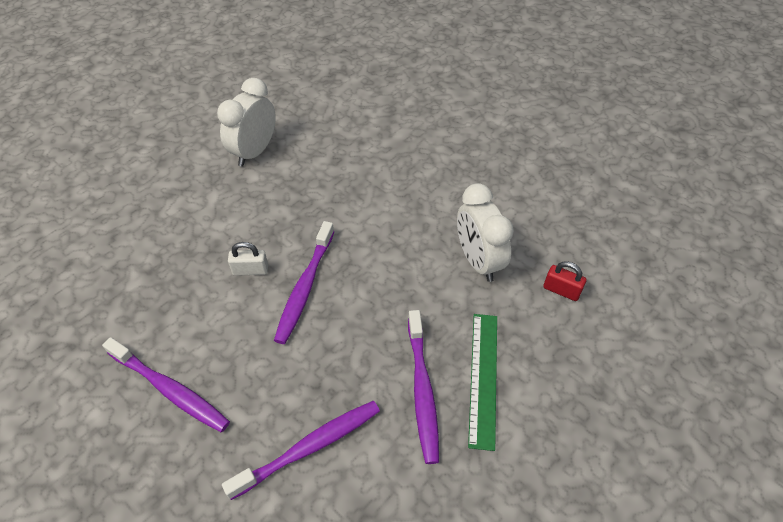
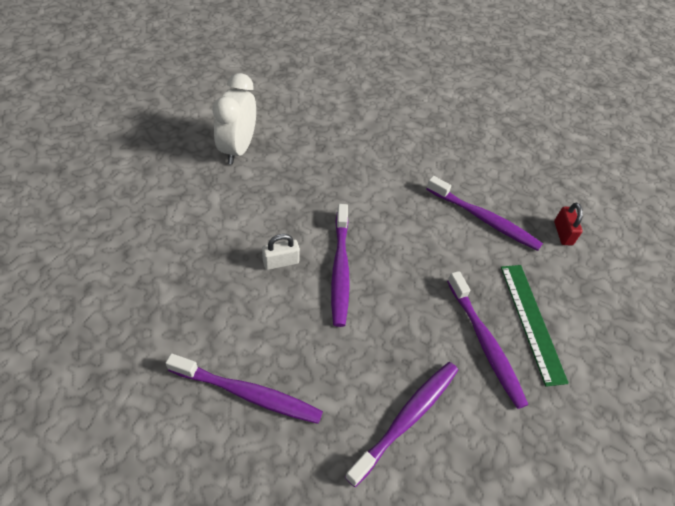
camera: 20 degrees left, 0 degrees up
white clock [457,183,514,282] -> purple toothbrush [426,176,543,251]
red padlock [544,261,586,301] -> red padlock turned 75 degrees clockwise [554,203,583,245]

